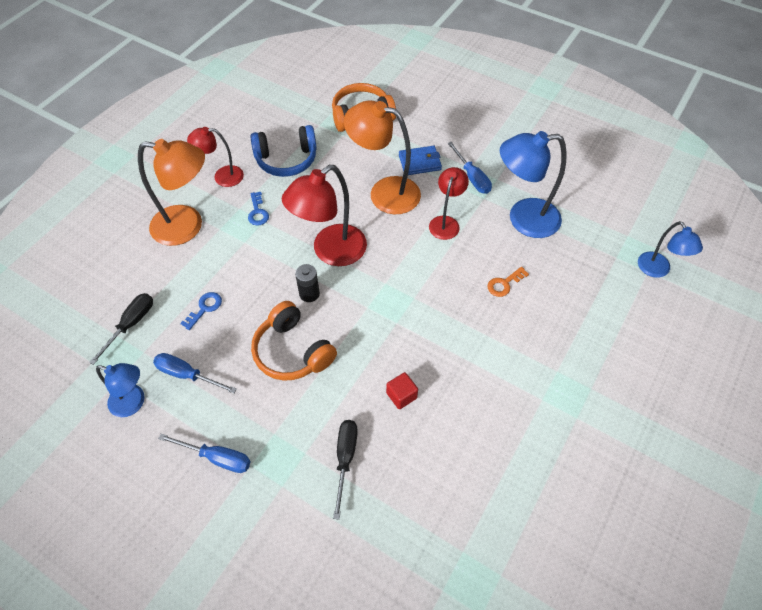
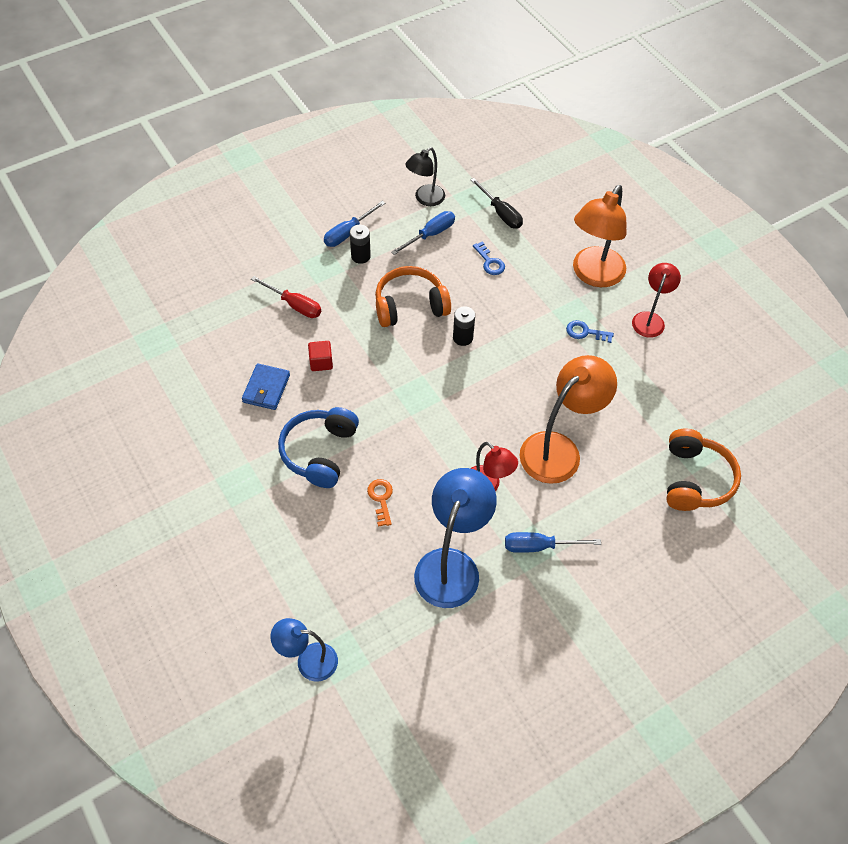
camera: 115 degrees right, 0 degrees up
blue lamp [96,363,145,417] -> black lamp [405,147,445,206]
blue headphones [250,125,317,177] -> blue headphones moved to [278,407,359,488]
red lamp [282,165,367,266] -> none
black screwdriver [333,420,358,519] -> red screwdriver [251,276,321,318]
blue wallet [399,146,442,175] -> blue wallet moved to [242,363,290,410]
none -> black battery [350,225,371,264]

